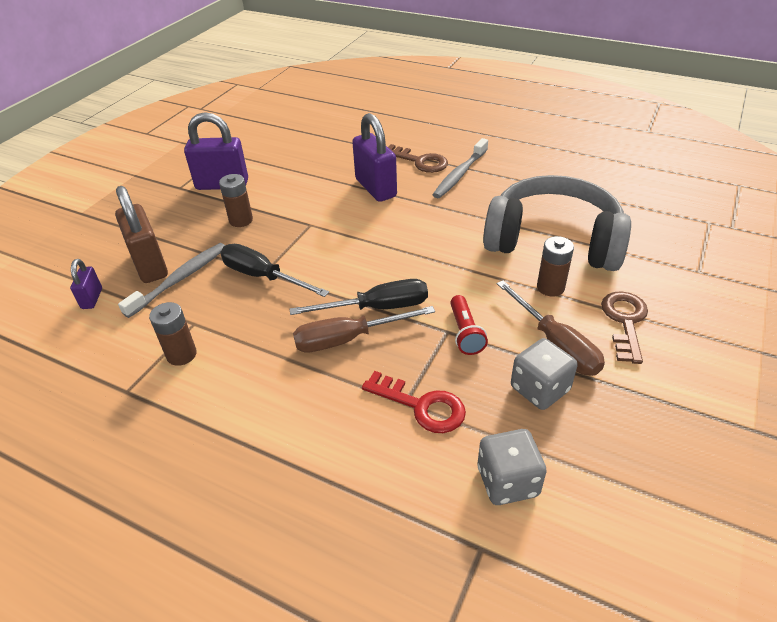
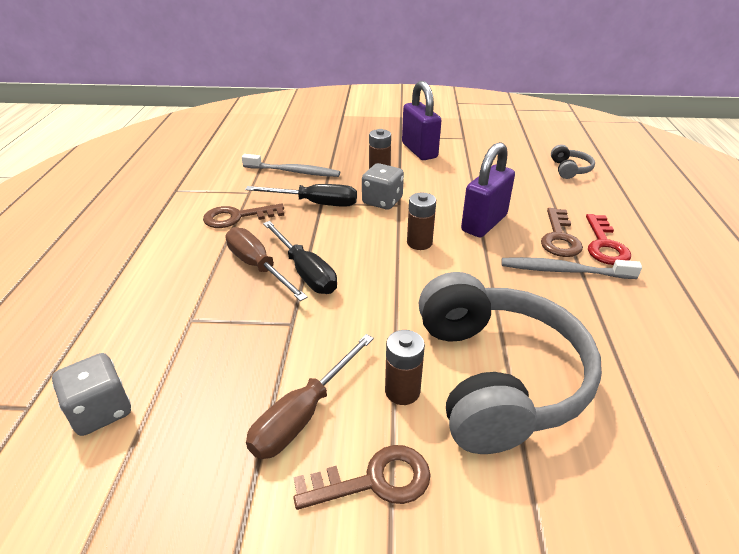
camera: 65 degrees right, 5 degrees down
purple padlock [70,259,102,309] -> none
brown padlock [115,186,168,283] -> none
brown battery [149,302,197,366] -> brown battery moved to [407,193,436,250]
black screwdriver [220,244,329,297] -> black screwdriver turned 90 degrees clockwise [245,184,357,207]
red key [362,371,466,433] -> red key moved to [586,214,631,265]
red flashlight [450,295,488,355] -> none
grey dice [511,338,578,410] -> grey dice moved to [362,163,404,210]
none -> brown key [203,204,284,228]
none -> grey headphones [551,144,595,179]

